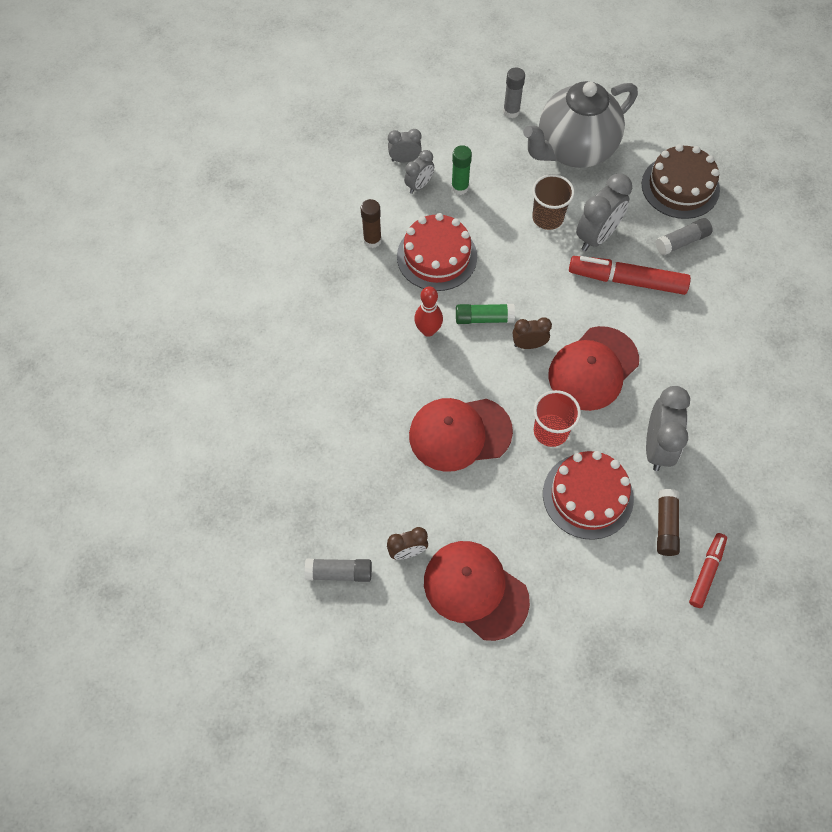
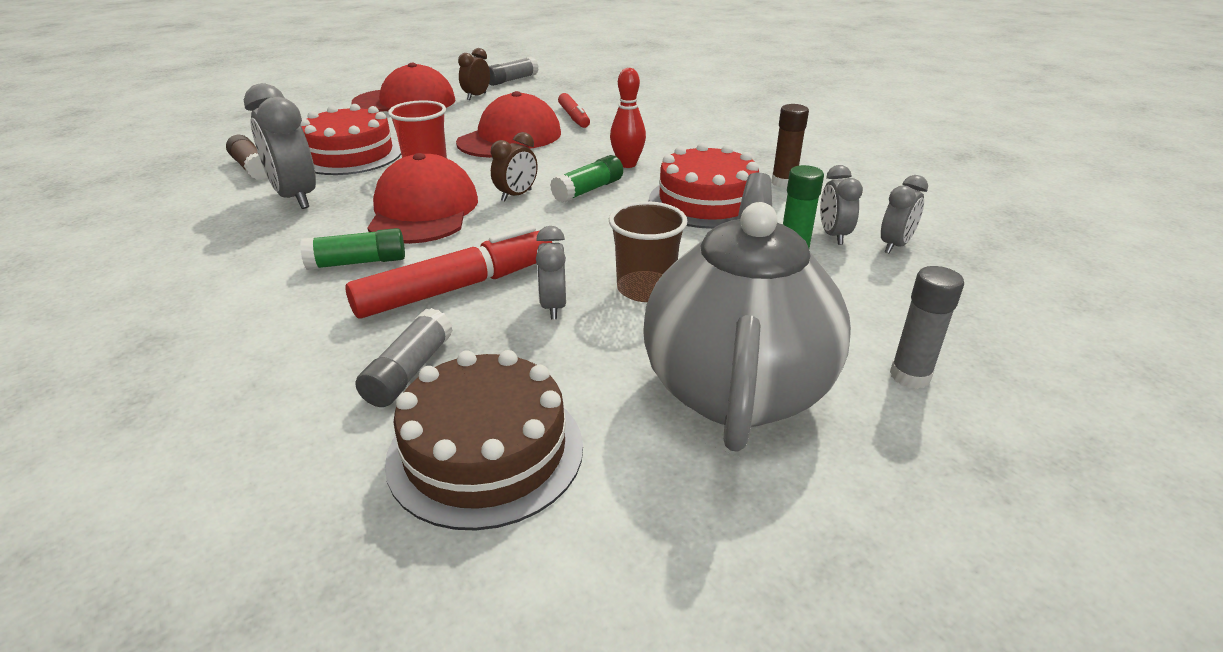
camera: 135 degrees right, 30 degrees down
grey clock [576,174,632,251] -> grey clock [536,226,566,319], size x0.58
red marker [689,533,727,608] -> red marker moved to [558,93,590,128]
none -> green glue stick [300,228,405,270]

